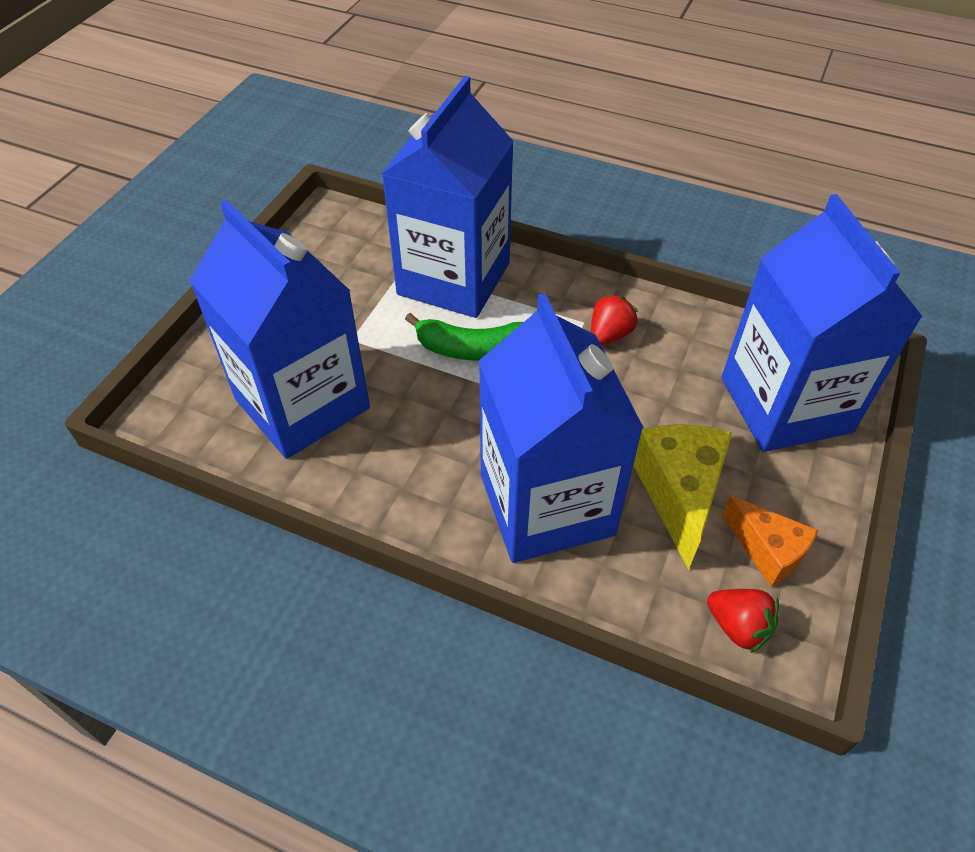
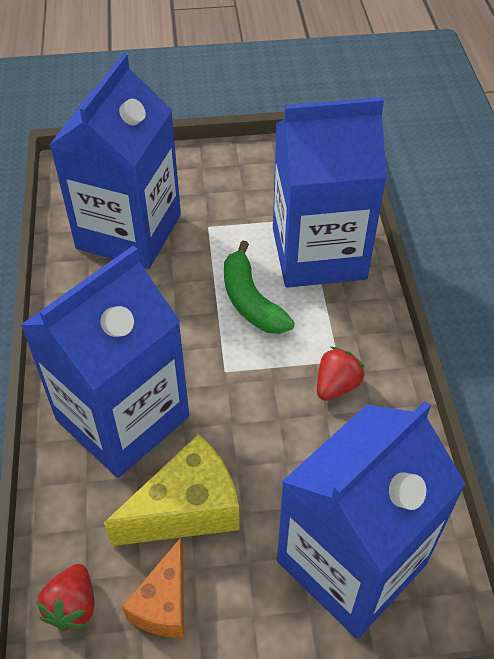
camera: 60 degrees right, 0 degrees up
red strawberry [591,293,638,345] -> red strawberry turned 60 degrees counterclockwise [317,347,365,401]

